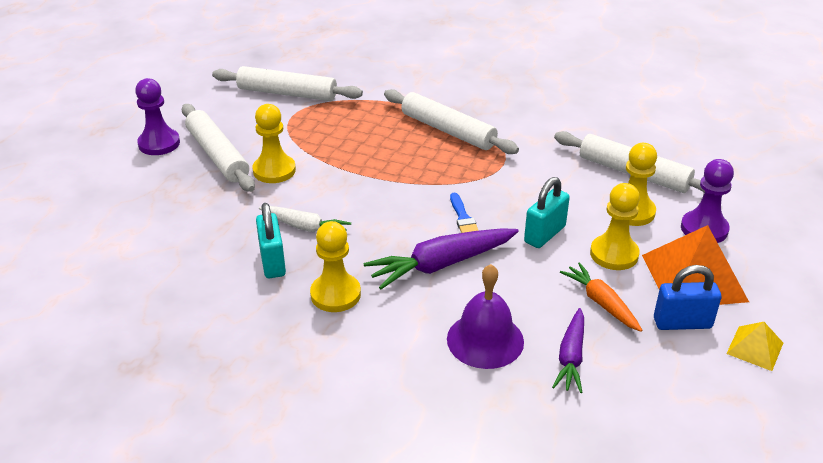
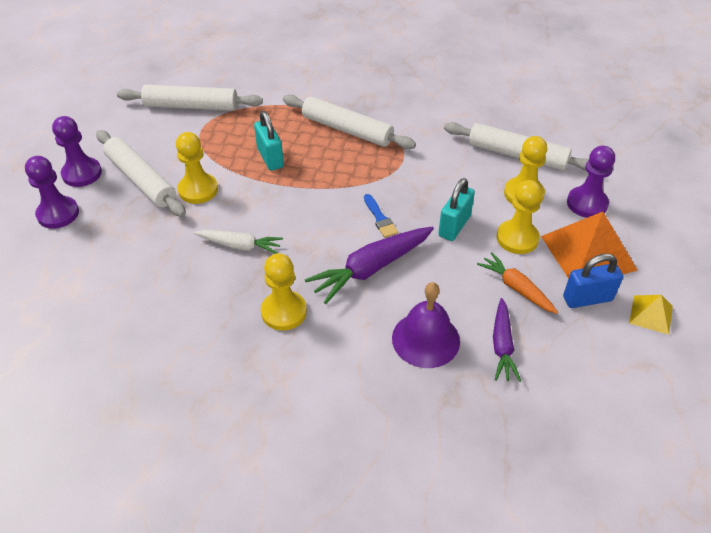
camera: 10 degrees left, 10 degrees up
turquoise padlock [256,203,286,278] -> turquoise padlock moved to [254,111,284,171]
none -> purple pawn [25,156,79,229]

